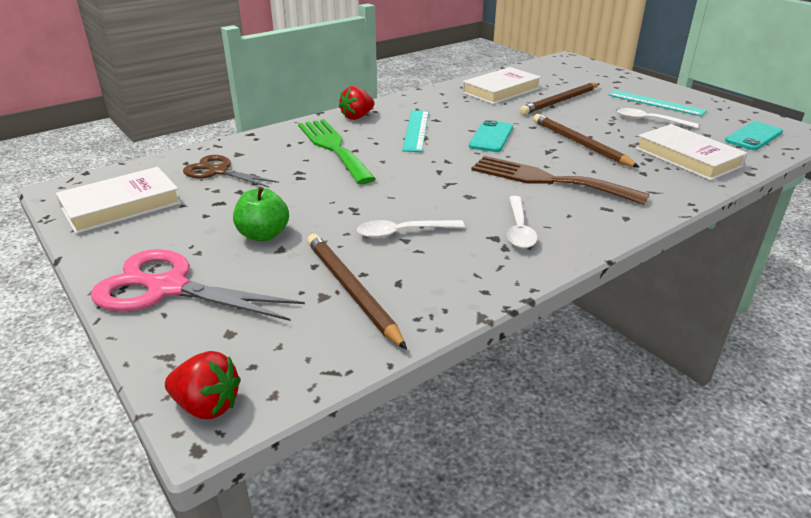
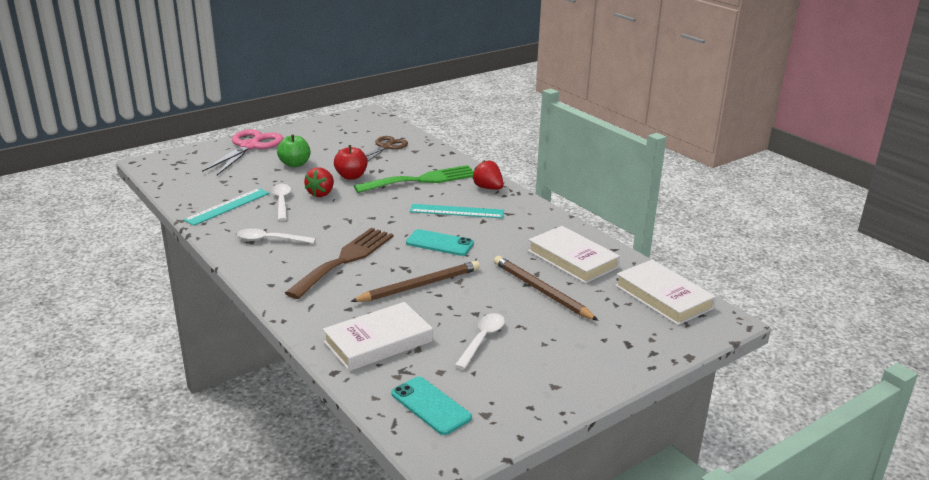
camera: 90 degrees right, 5 degrees down
white book [56,167,181,234] -> white book moved to [615,260,716,325]
red strawberry [165,351,241,419] -> red strawberry moved to [304,167,334,197]
brown pencil [307,234,407,350] -> none
turquoise ruler [609,90,707,116] -> turquoise ruler moved to [183,188,270,226]
none -> red apple [334,145,368,180]

